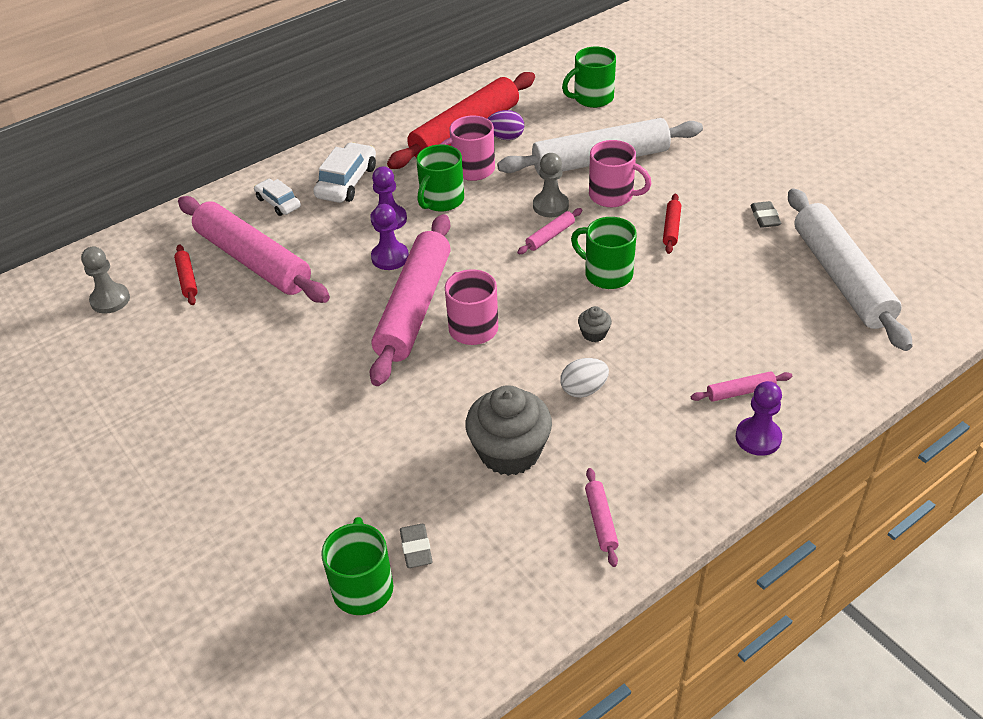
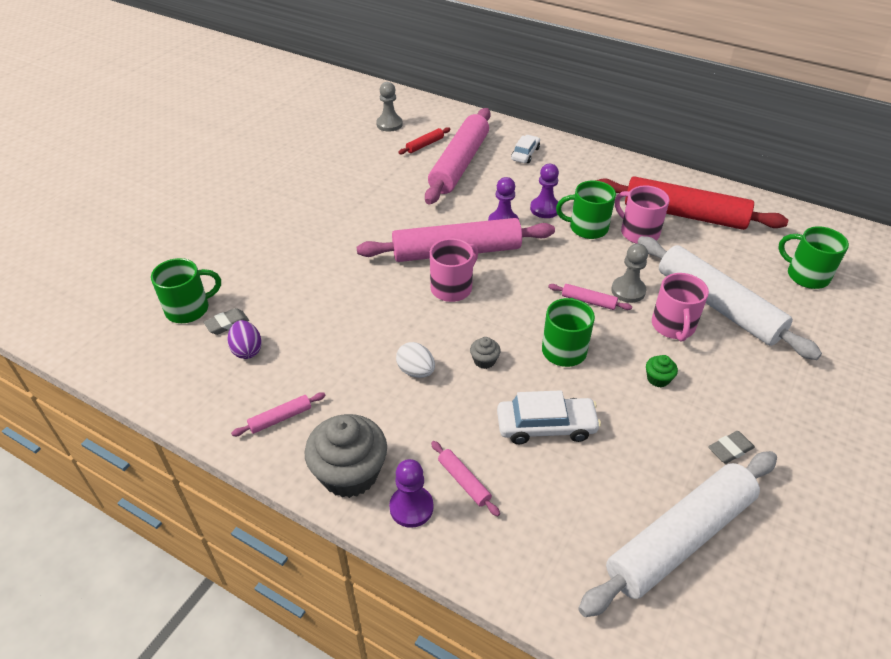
camera: 65 degrees right, 0 degrees up
white car [313,142,376,203] -> white car moved to [497,390,601,444]
grey cupcake [465,385,552,476] -> grey cupcake moved to [304,414,387,498]
purple egg [487,110,524,140] -> purple egg moved to [228,320,262,359]
red rolling pin [663,194,681,254] -> green cupcake [646,355,678,387]

